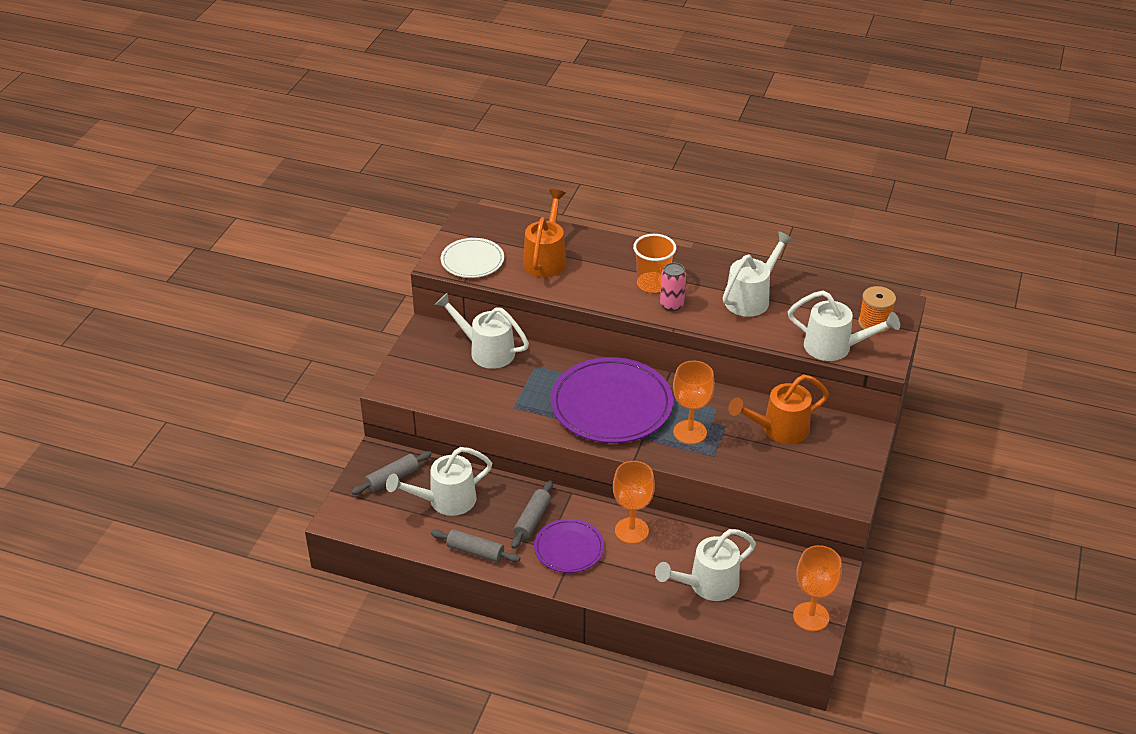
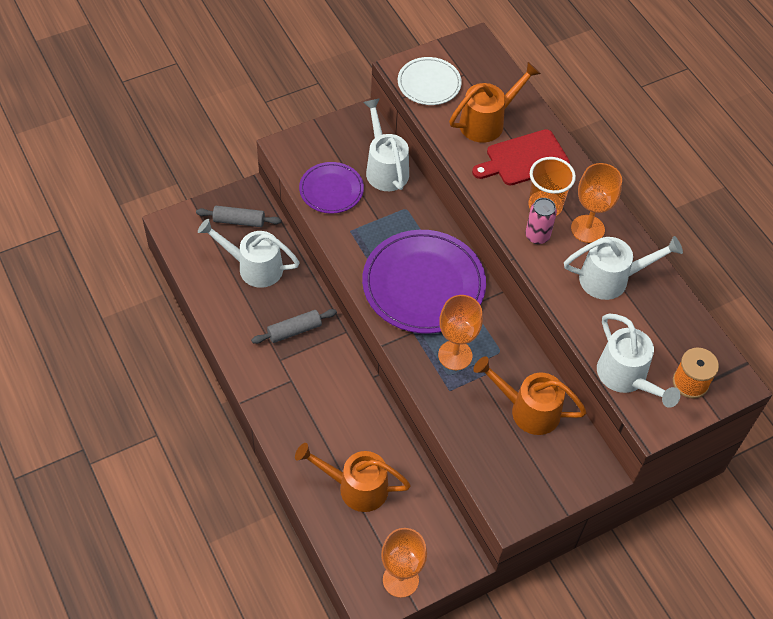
camera: 40 degrees right, 15 degrees up
grey rolling pin [431,529,520,562] -> none
purple plate [534,519,604,573] -> purple plate moved to [299,162,364,213]
orange goblet [613,461,655,544] -> orange goblet moved to [571,163,622,243]
white watering can [655,529,756,601] -> orange watering can [295,443,411,512]
none -> red cutting board [472,129,570,186]

